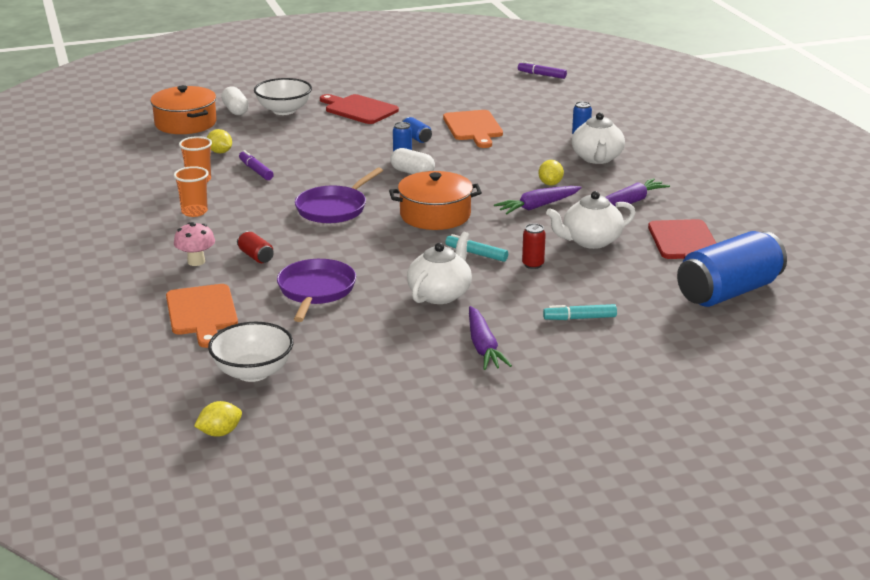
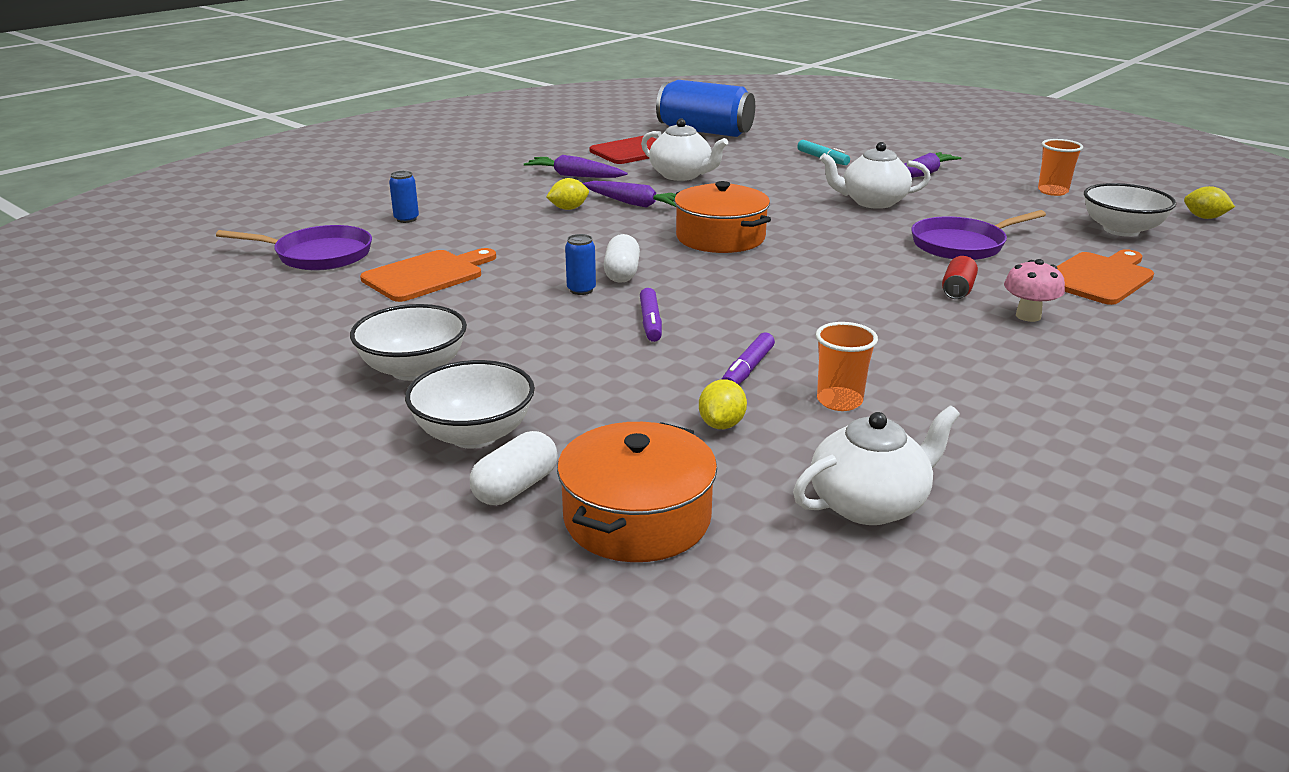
camera: 120 degrees left, 0 degrees up
orange cup [174,166,209,217] -> orange cup moved to [1038,139,1083,196]
purple pan [295,168,383,223] -> purple pan moved to [216,225,372,270]
red cutting board [320,94,399,124] -> white bowl [350,304,467,381]
blue can [401,117,432,143] -> none
turquoise marker [445,234,508,262] -> none
purple marker [518,61,567,79] -> purple marker moved to [640,288,662,342]
red can [522,223,546,269] -> none
white teapot [572,113,625,164] -> white teapot moved to [793,406,960,525]

